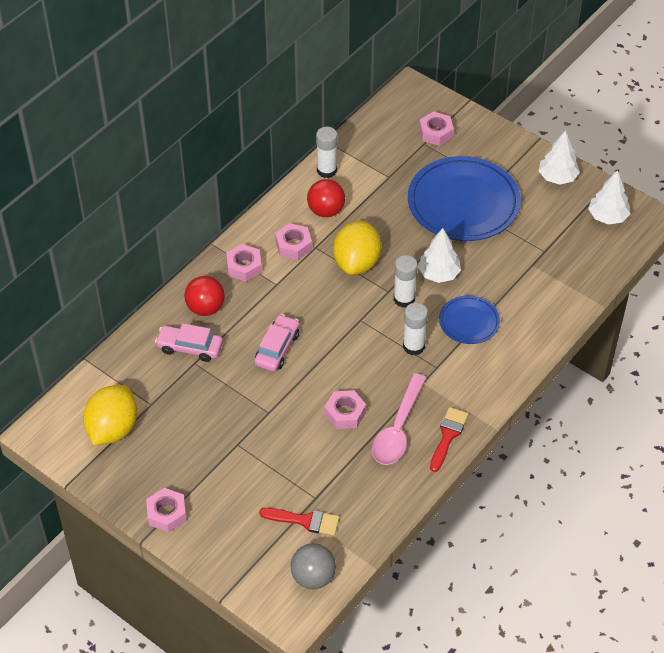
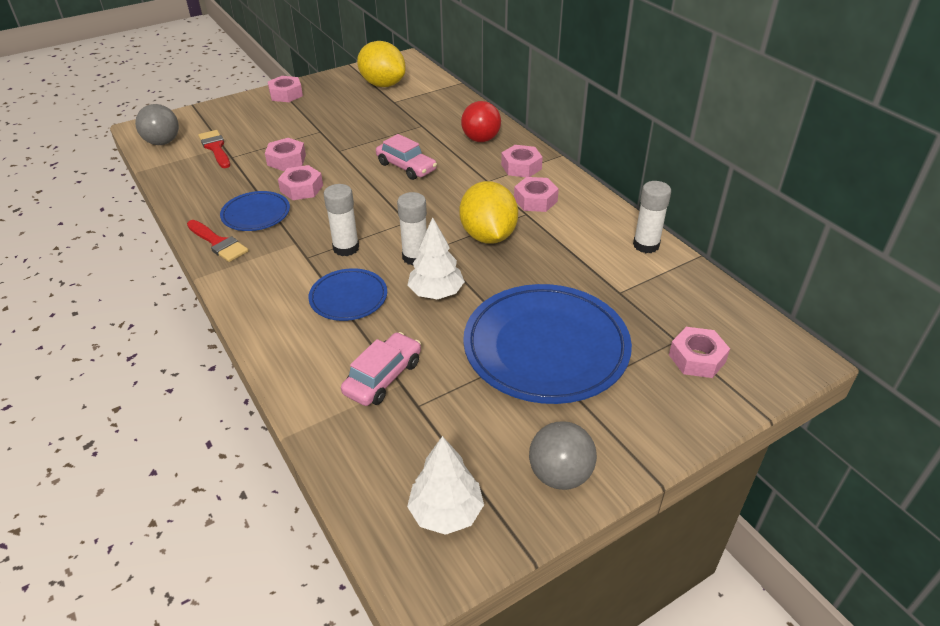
camera: 110 degrees right, 10 degrees down
pink car [155,323,223,362] -> pink car moved to [341,332,421,406]
red brush [259,508,339,536] -> red brush turned 120 degrees clockwise [198,130,230,168]
red ball [307,179,345,217] -> none
yellow lemon [333,221,381,275] -> yellow lemon turned 45 degrees clockwise [459,181,518,244]
pink spoon [372,373,426,465] -> blue plate [220,191,290,231]
white tree [539,130,580,185] -> grey ball [529,421,597,490]
none -> pink nut [265,138,306,171]

